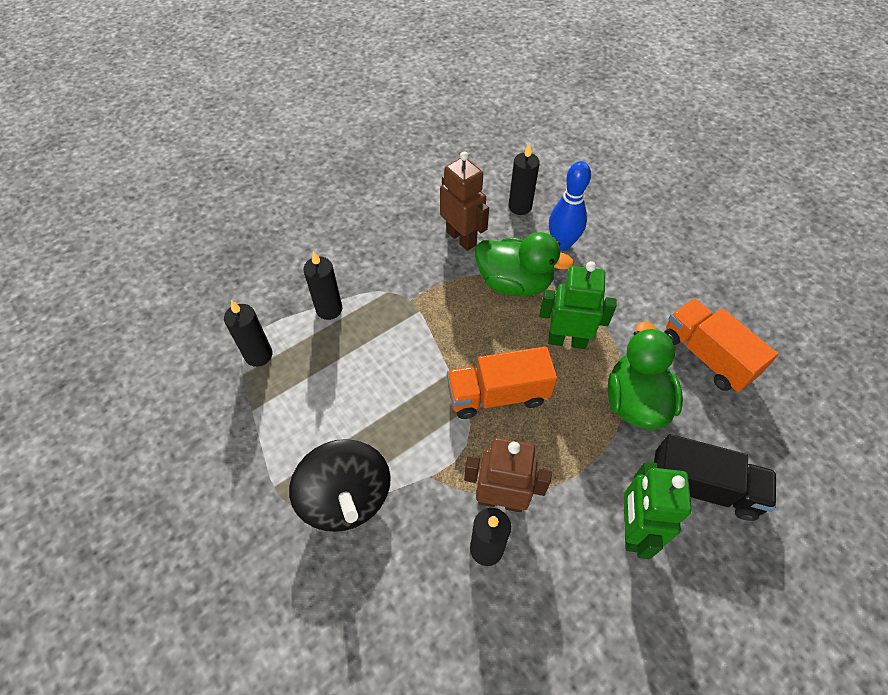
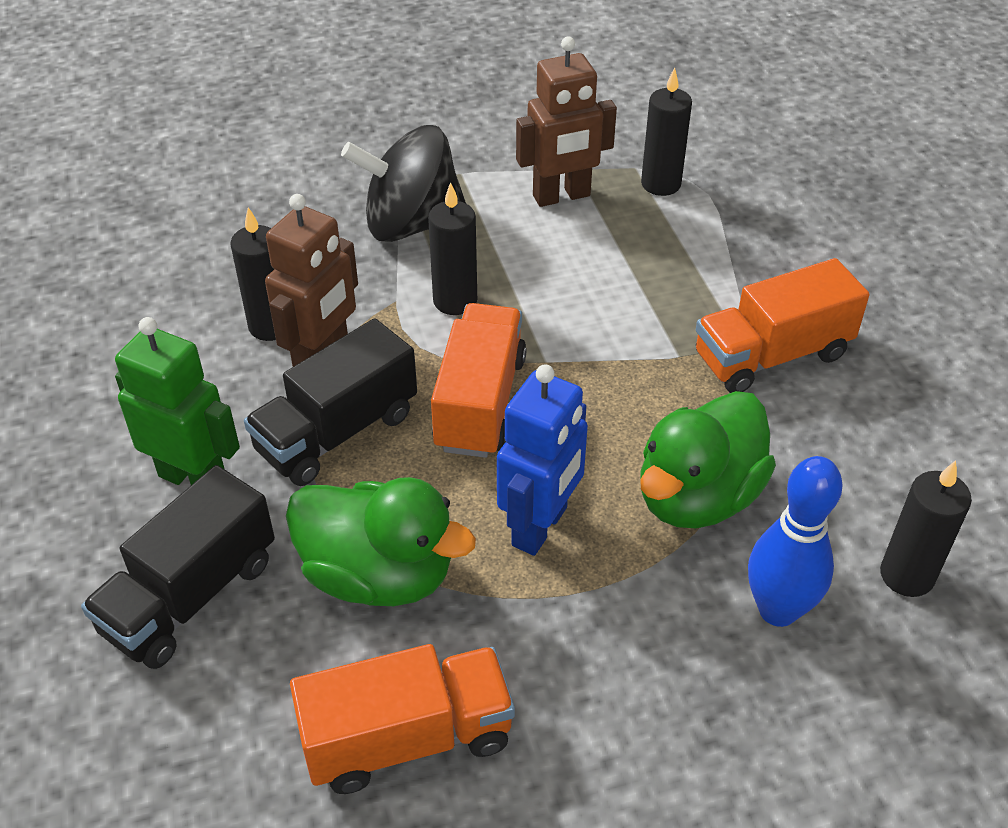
camera: 110 degrees right, 10 degrees down
black candle [303,251,343,320] -> black candle moved to [428,182,477,315]
brown robot [440,151,489,251] -> brown robot moved to [516,36,617,207]
green robot [539,261,617,349] -> blue robot [497,364,588,556]
none -> black truck [244,319,417,486]
none -> orange truck [696,258,869,393]

